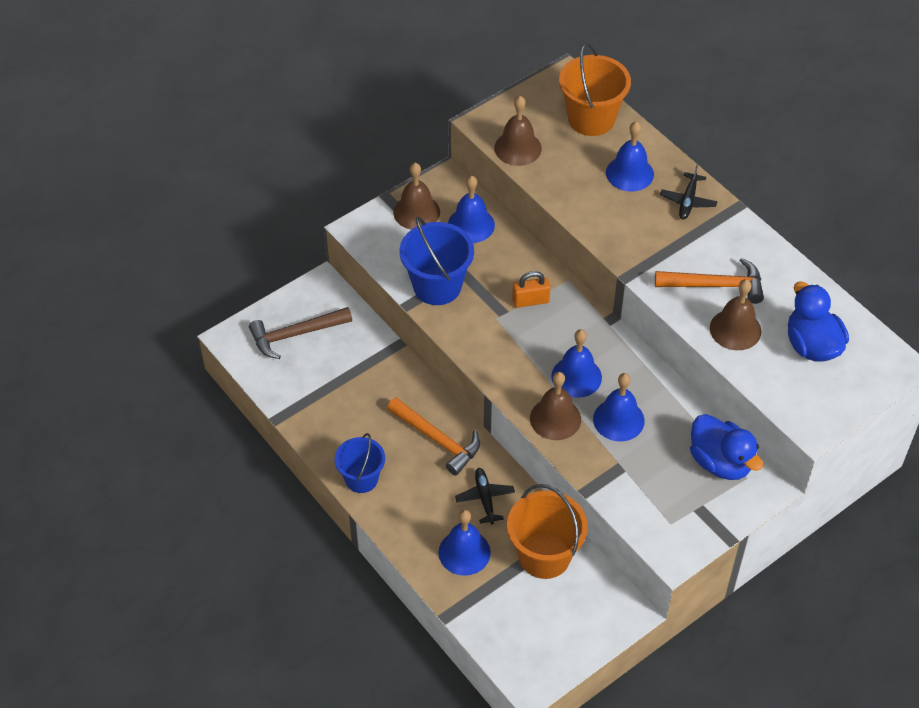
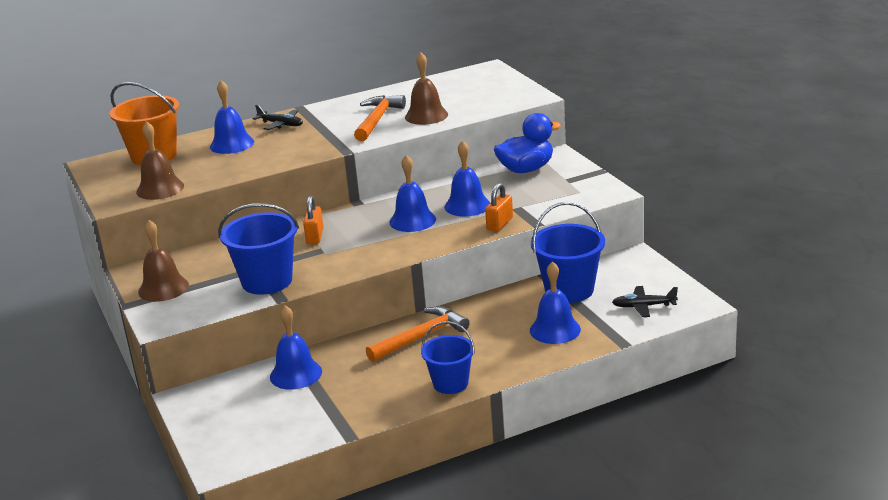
camera: 75 degrees left, 25 degrees down
brown hammer [249,307,352,359] -> none
blue bell [448,176,495,243] -> blue bell moved to [270,305,322,390]
black plane [455,468,515,524] -> black plane moved to [612,286,678,317]
orange bucket [507,484,588,579] -> blue bucket [531,202,605,303]
brown bell [530,372,581,440] -> none
blue duck [788,282,849,362] -> none
none -> orange padlock [485,183,513,232]

